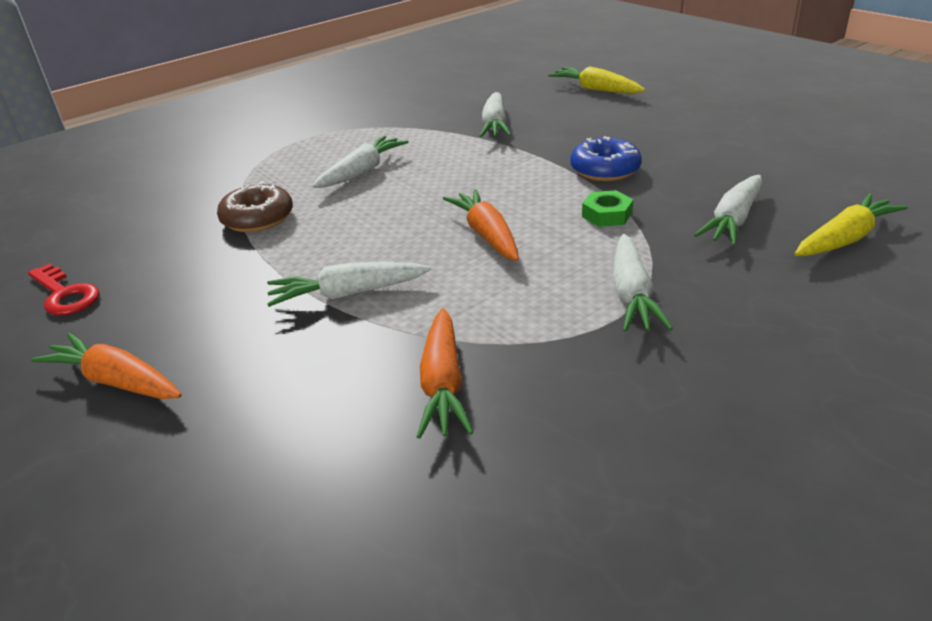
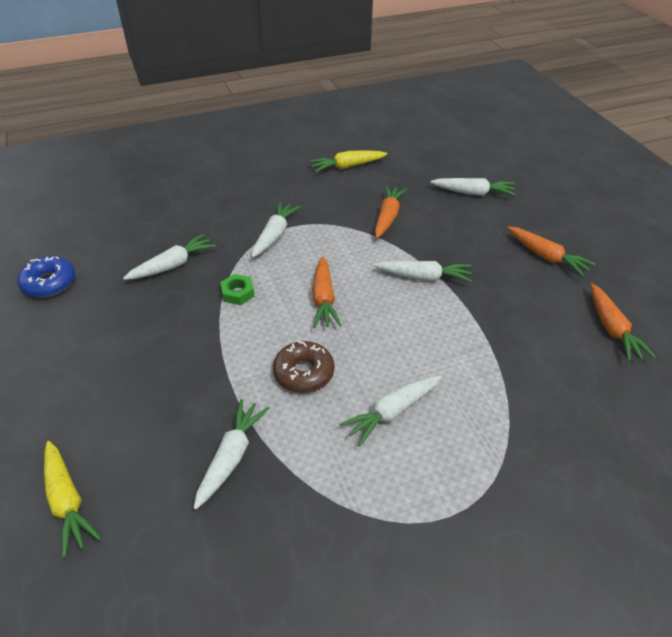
camera: 165 degrees left, 10 degrees up
red key [28,263,100,315] -> orange carrot [590,283,656,362]
brown donut [217,182,293,232] -> brown donut moved to [273,340,335,393]
blue donut [570,136,642,181] -> blue donut moved to [18,256,75,297]
yellow carrot [795,194,908,256] -> yellow carrot moved to [309,150,387,173]
none -> white carrot [430,178,516,196]

